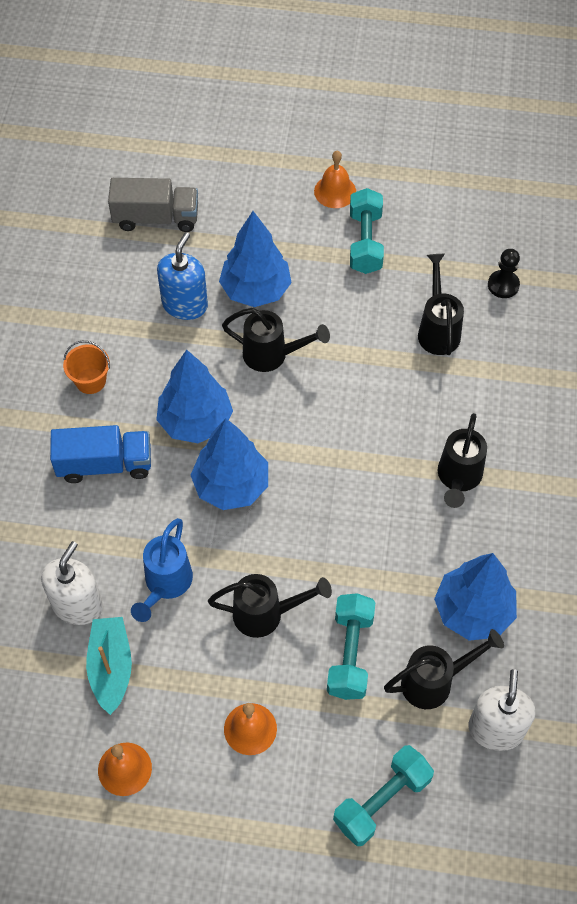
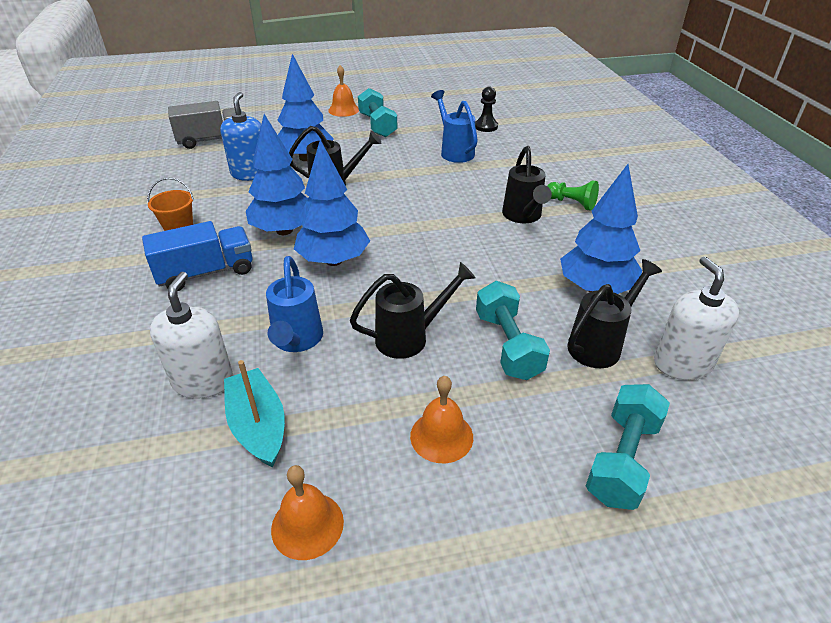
camera: 20 degrees left, 20 degrees down
black watering can [418,254,464,355] -> blue watering can [431,90,478,163]
none -> green pawn [547,180,599,211]

